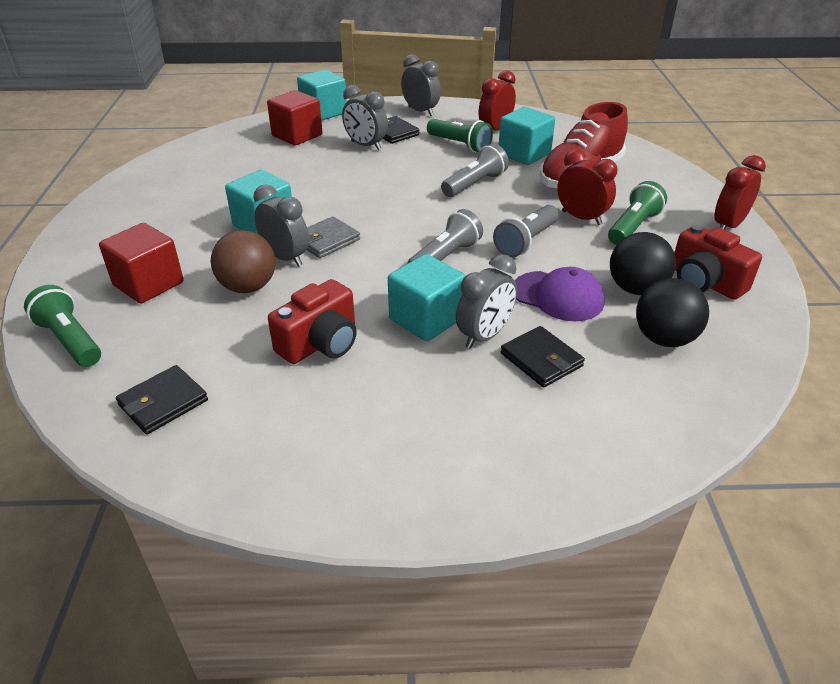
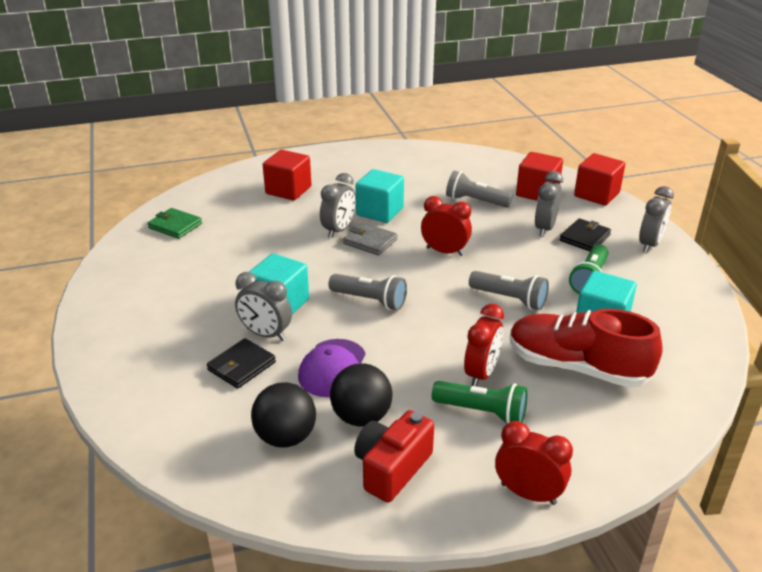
camera: 75 degrees right, 5 degrees down
green flashlight [24,285,101,367] -> none
black wallet [116,365,208,435] -> green wallet [147,208,202,239]
brown ball [211,230,275,293] -> none
red camera [268,279,357,364] -> none
turquoise cube [297,69,347,121] -> red cube [574,153,625,206]
red clock [479,70,516,130] -> red clock moved to [421,196,472,256]
grey flashlight [493,205,559,257] -> grey flashlight moved to [446,170,513,208]

